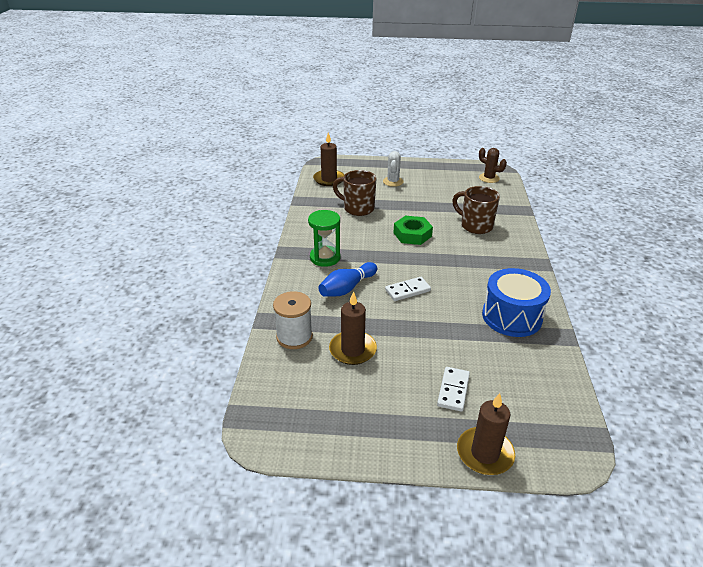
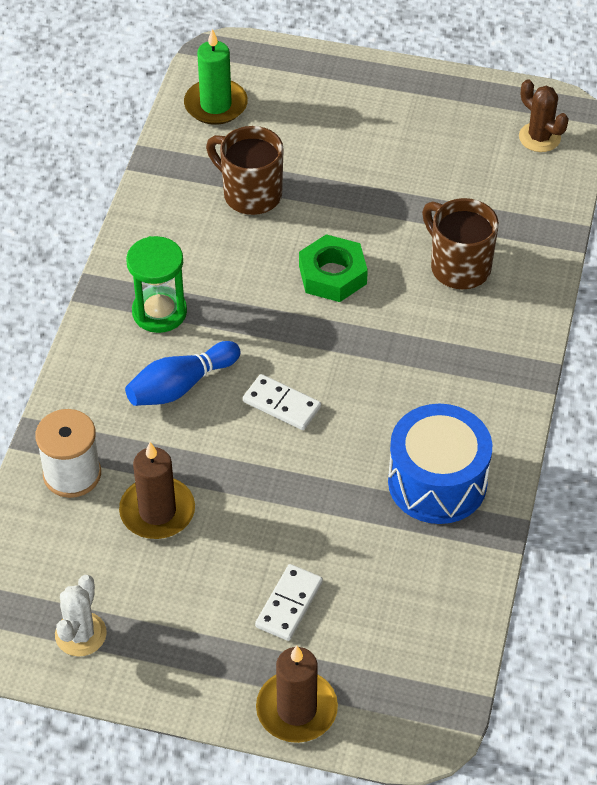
camera: 10 degrees right, 15 degrees up
brown candle [313,132,344,186] -> green candle [184,29,248,125]
white cactus [383,151,404,187] -> white cactus moved to [55,575,107,656]
white domino [385,277,431,301] -> white domino turned 45 degrees clockwise [243,374,321,430]

